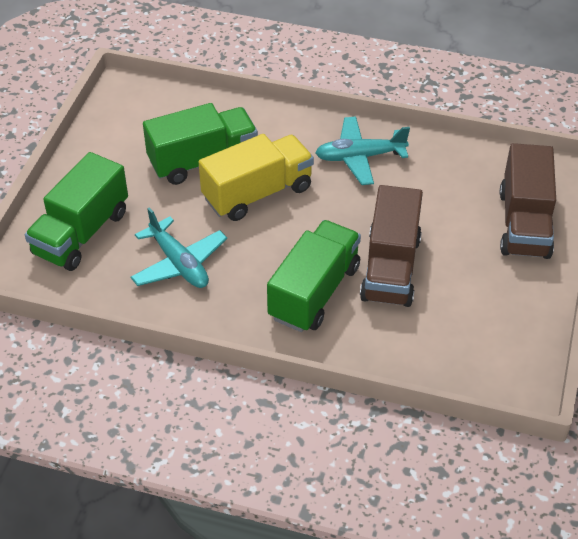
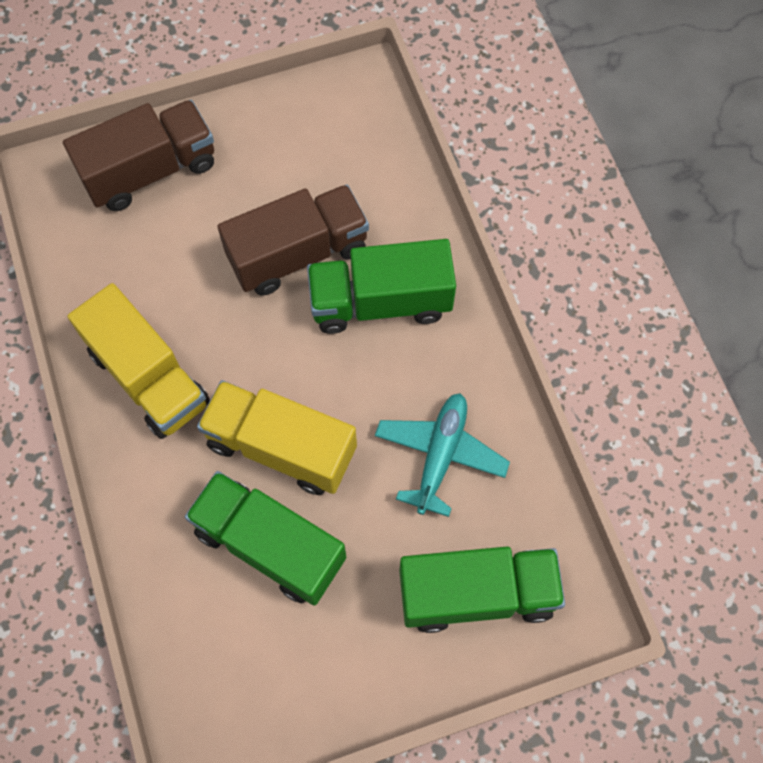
camera: 125 degrees left, 20 degrees up
turquoise plane [316,116,410,185] -> yellow truck [68,283,210,439]

